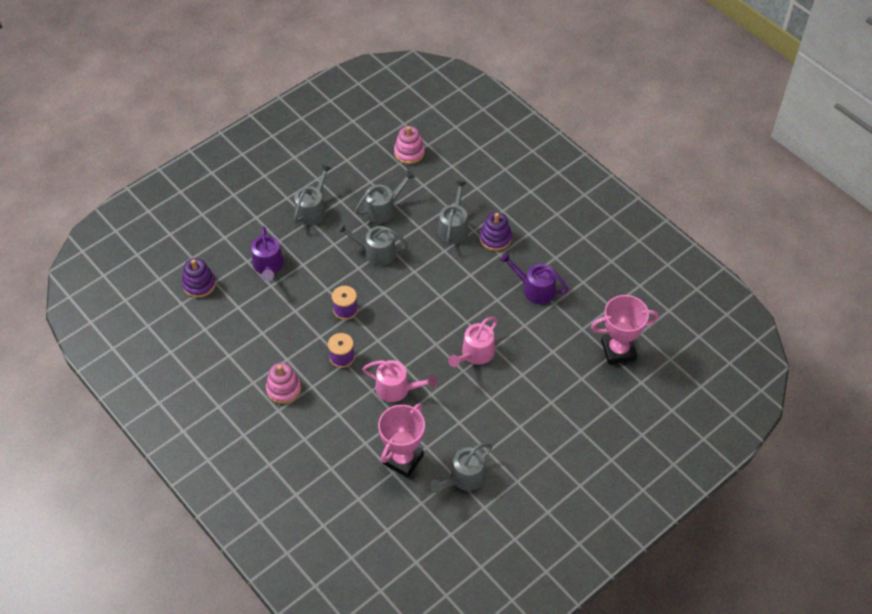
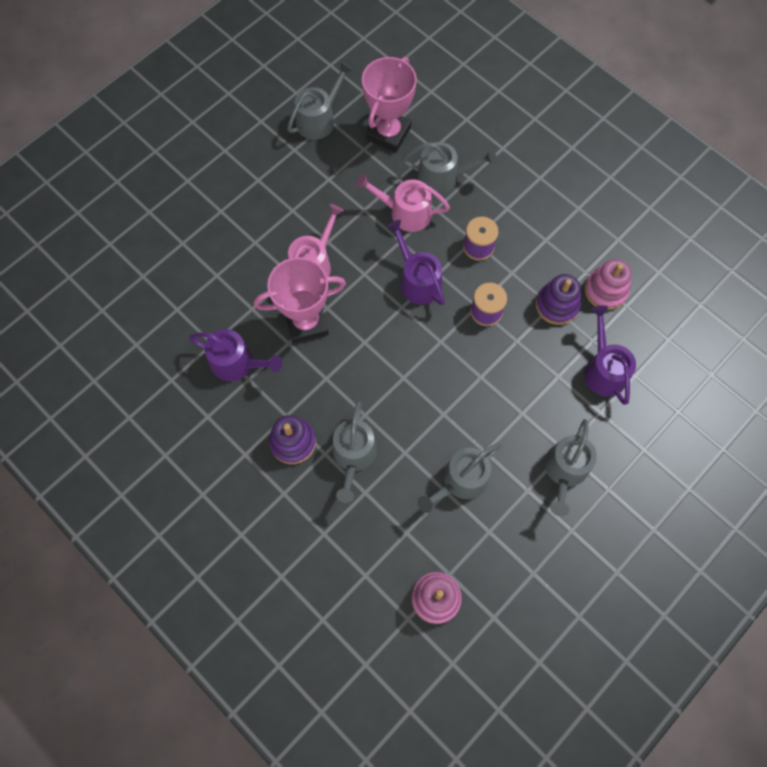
camera: 175 degrees right, 15 degrees up
purple stacking toy [182,258,216,298] -> purple stacking toy moved to [536,274,581,325]
pink stacking toy [266,363,301,404] -> pink stacking toy moved to [584,259,632,310]
grey watering can [336,222,408,266] -> grey watering can moved to [402,142,497,194]
pink trophy [591,295,659,364] -> pink trophy moved to [254,257,346,344]
none -> purple watering can [386,220,445,305]

